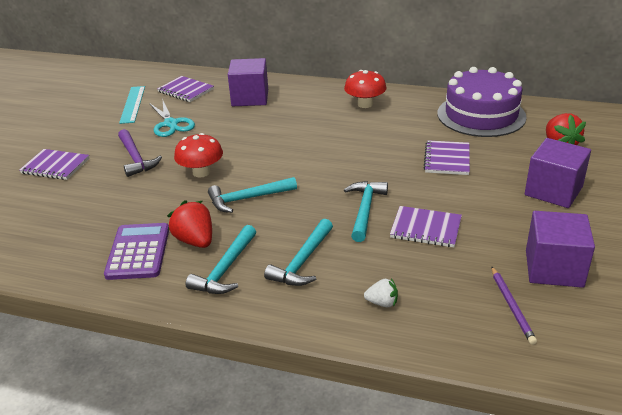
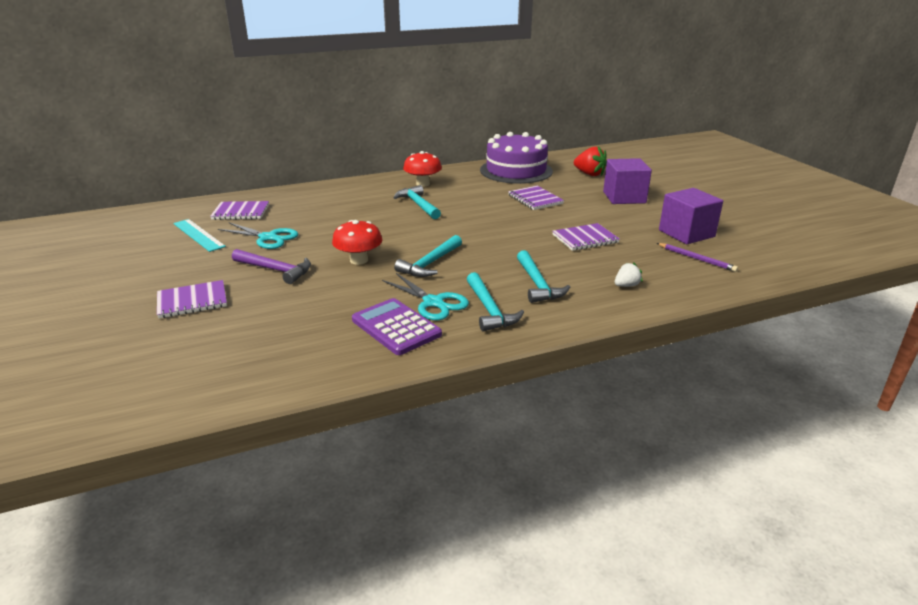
camera: 40 degrees left, 5 degrees down
red strawberry [167,200,212,248] -> turquoise scissors [382,273,469,320]
purple cube [228,58,268,106] -> none
turquoise hammer [344,181,388,242] -> turquoise hammer moved to [393,185,441,219]

